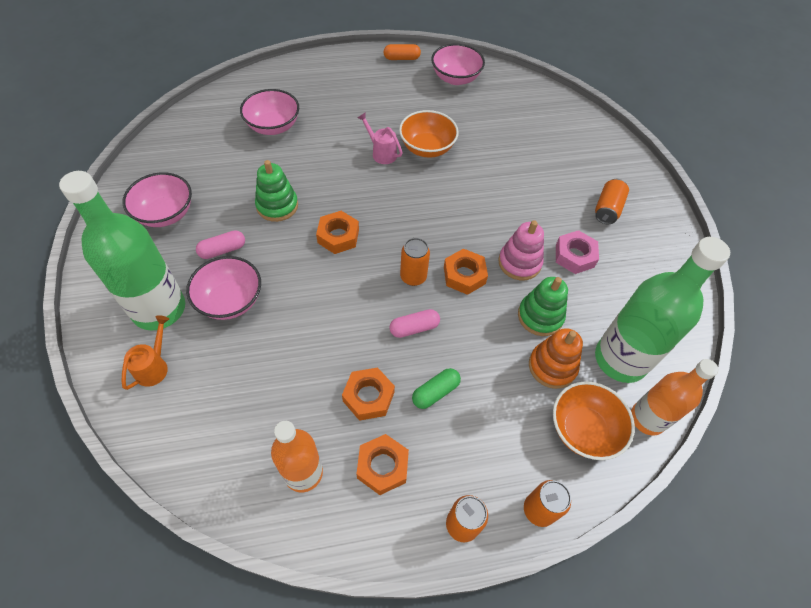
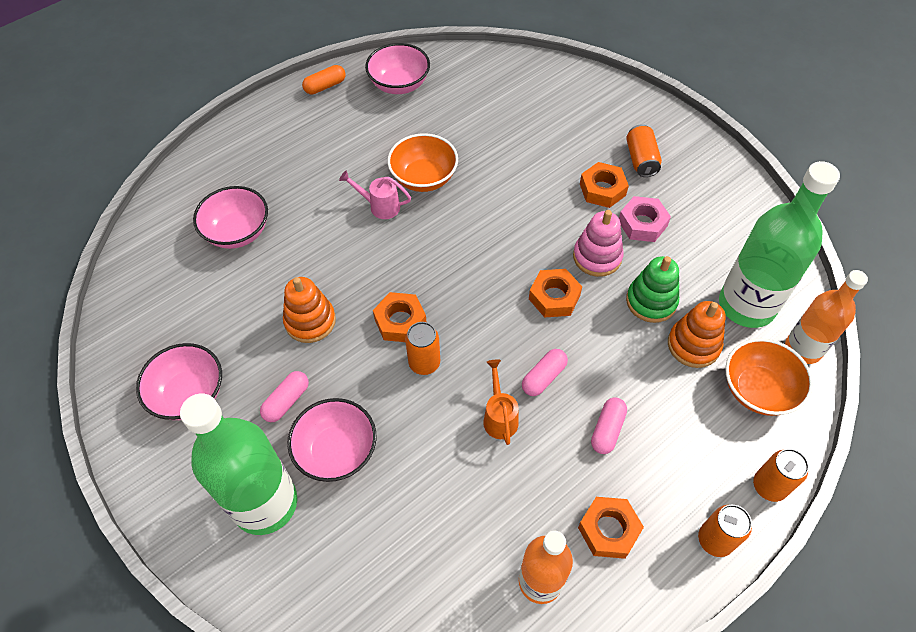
camera: 25 degrees left, 0 degrees up
orange watering can [121,315,169,390] -> orange watering can moved to [483,359,519,445]
green stacking toy [255,160,298,222] -> orange stacking toy [283,277,336,343]
orange nut [342,367,395,421] -> orange nut moved to [580,162,629,208]
orange can [400,238,430,286] -> orange can moved to [405,322,440,375]
green capsule [412,368,461,409] -> pink capsule [591,397,627,454]

